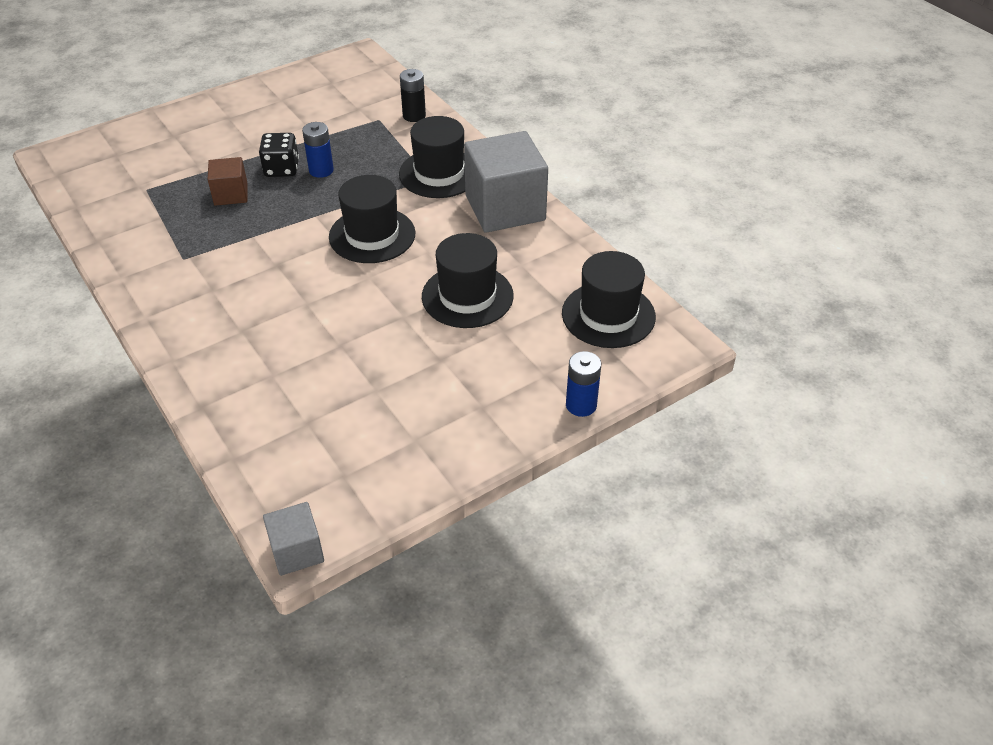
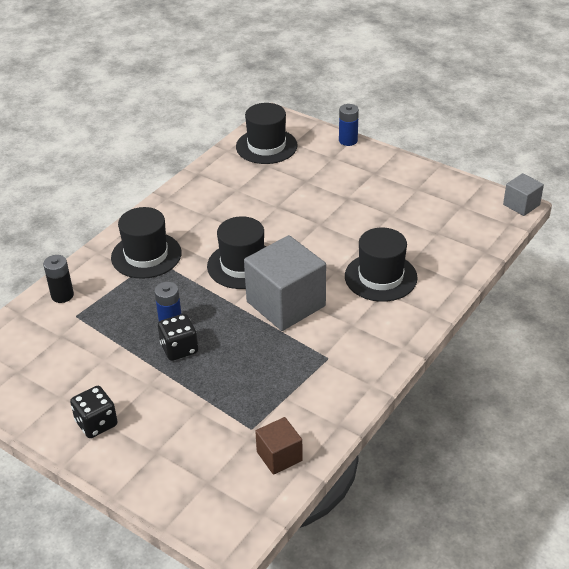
camera: 110 degrees left, 5 degrees down
brown cube [208,157,248,206] -> brown cube moved to [255,417,303,475]
black hat [422,233,514,328] -> black hat moved to [345,228,418,302]
grey cube [464,131,548,233] -> grey cube moved to [244,235,326,331]
none -> black dice [70,386,118,438]

